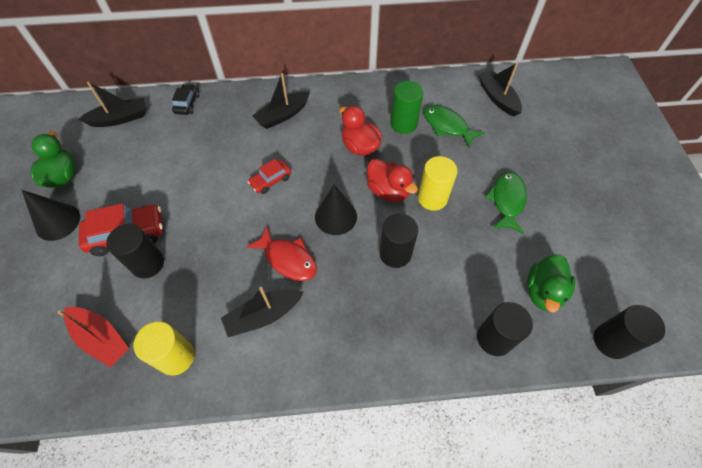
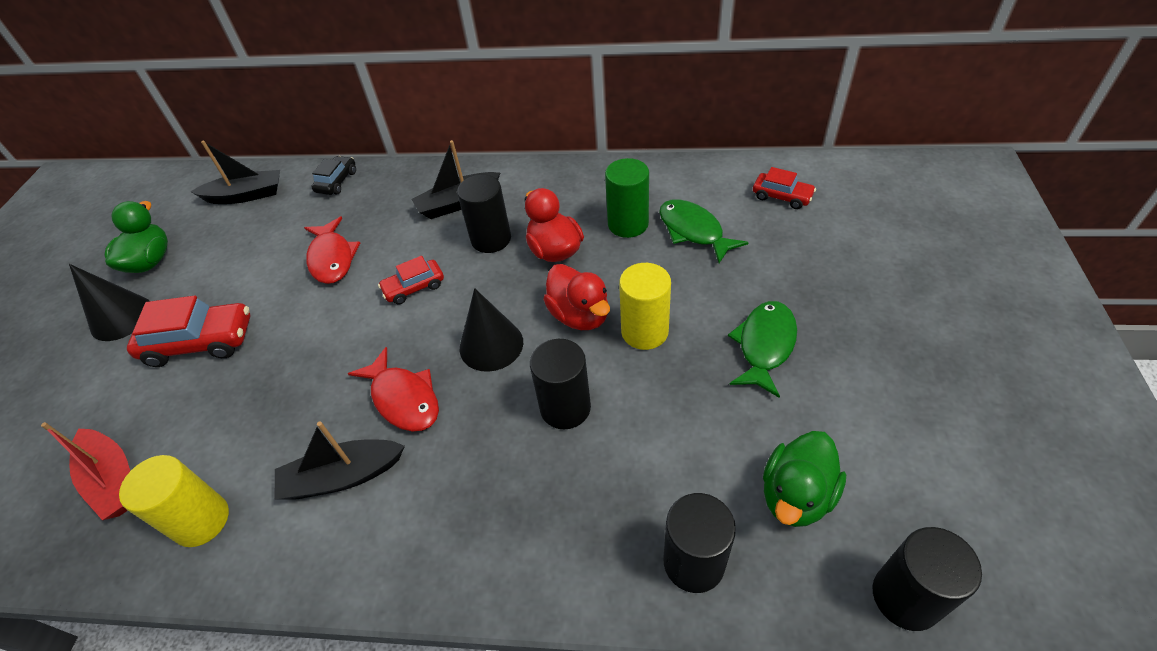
camera: 15 degrees right, 10 degrees down
black cylinder [106,224,164,278] -> black cylinder moved to [457,175,511,253]
black boat [478,63,522,116] -> red car [753,167,816,209]
none -> red fish [304,217,360,284]

